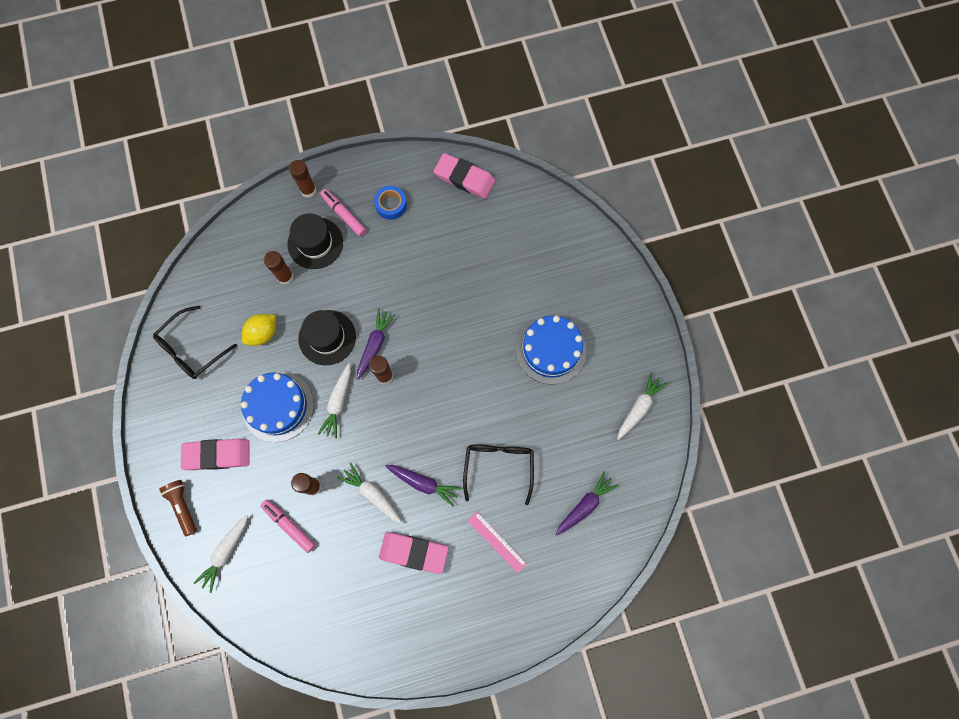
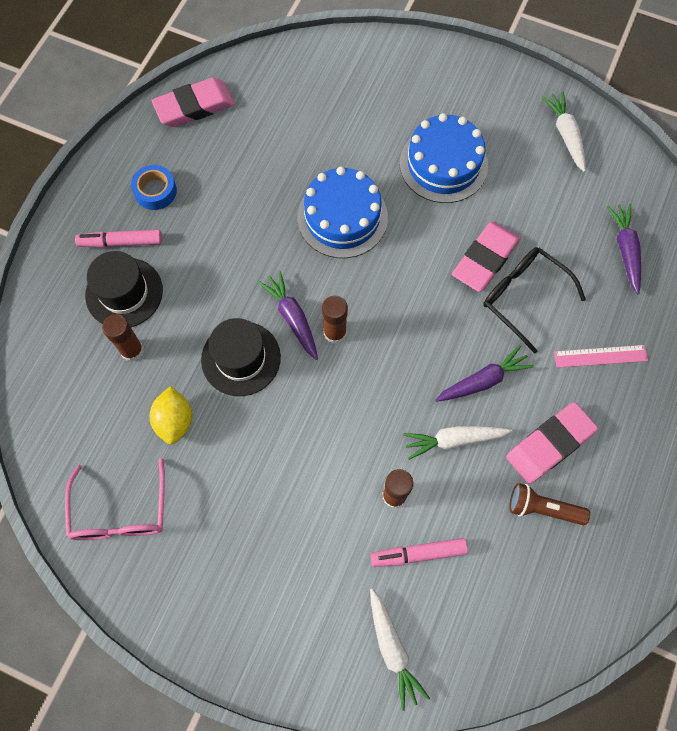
camera: 50 degrees left, 5 degrees down
black glasses [153,306,237,379] -> pink glasses [65,458,165,540]
brown flashlight [159,480,197,536] -> brown flashlight moved to [509,483,590,525]
pink eraser [181,439,250,470] -> pink eraser moved to [452,221,520,292]
blue cake [241,372,314,442] -> blue cake moved to [297,167,388,258]
brown glue stick [289,160,316,198] -> none
white carrot [318,363,351,439] -> none

